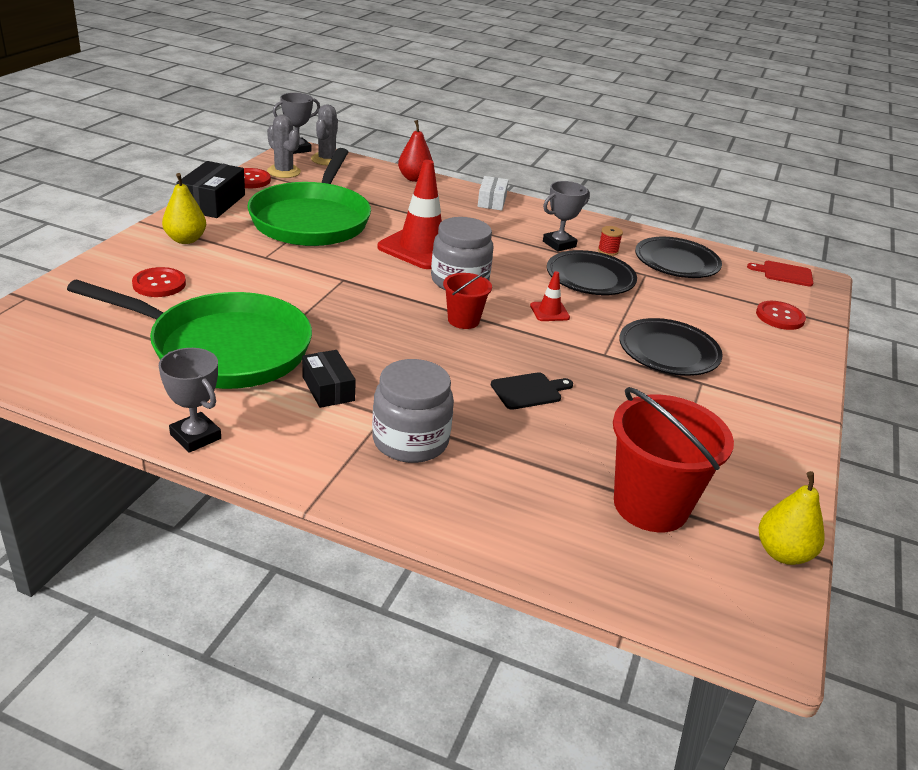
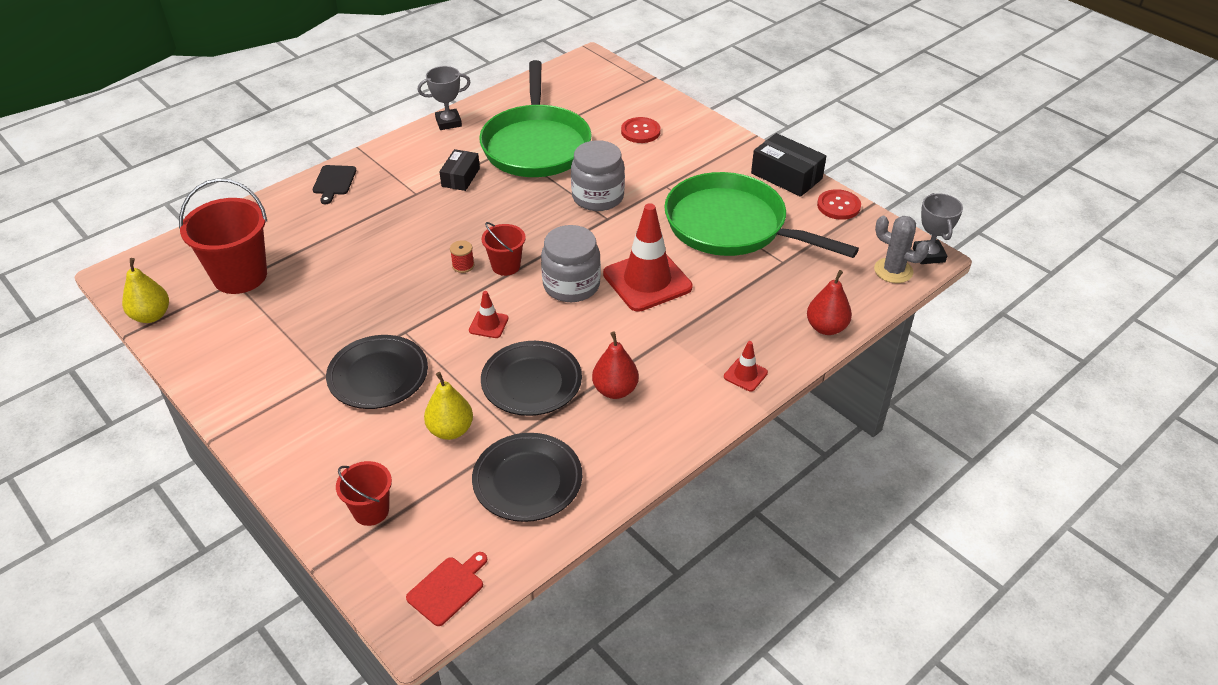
camera: 120 degrees right, 10 degrees up
green pan [67,280,312,389] -> green pan turned 45 degrees counterclockwise [479,60,592,177]
yellow pear [162,173,206,244] -> yellow pear moved to [424,372,473,440]
grey cactus [267,115,301,178] -> none
black box [302,350,356,408] -> black box turned 75 degrees counterclockwise [439,149,480,191]
grey jar [372,359,454,463] -> grey jar moved to [571,140,625,211]
white box [478,176,509,211] -> red traffic cone [724,341,768,392]
black cutting board [491,372,573,410] -> black cutting board moved to [313,165,356,204]
grey trophy [543,181,590,251] -> red pear [592,332,639,399]
red spool [598,226,623,256] -> red spool moved to [450,240,474,273]
red button [756,301,806,330] -> red bucket [336,461,392,526]

